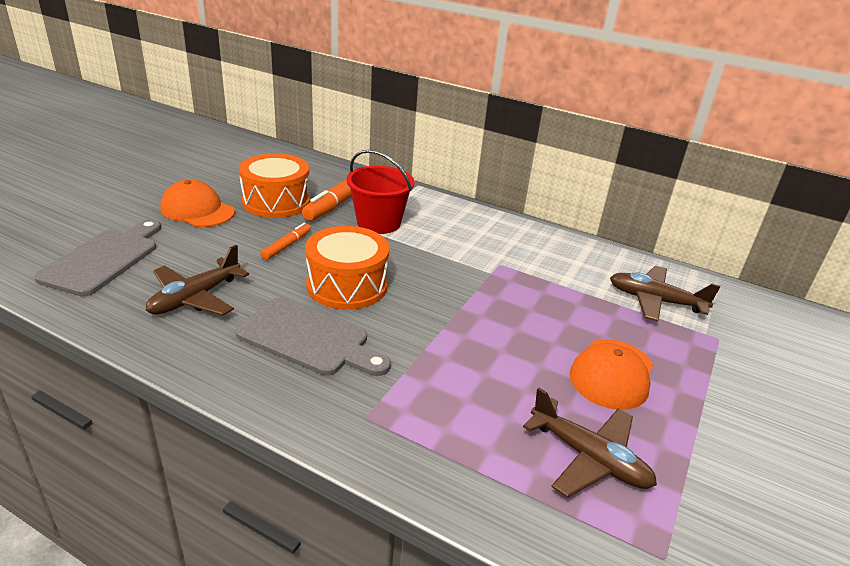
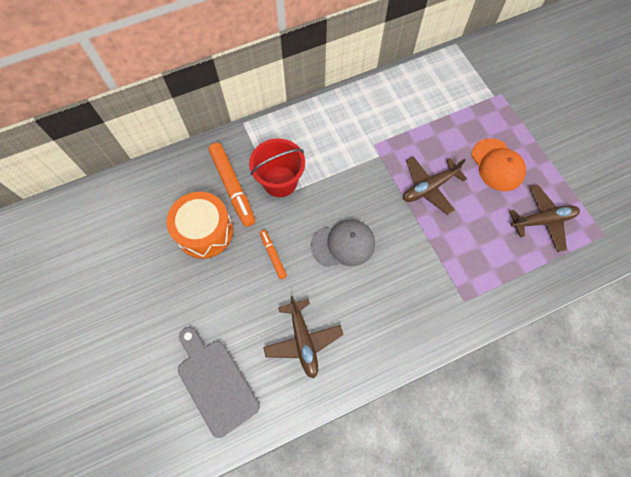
camera: 50 degrees left, 35 degrees up
orange cap [160,180,235,227] -> none
grey cutting board [235,298,391,376] -> none
orange drum [305,226,389,310] -> grey cap [311,219,375,267]
brown plane [610,266,720,321] -> brown plane moved to [403,156,467,215]

